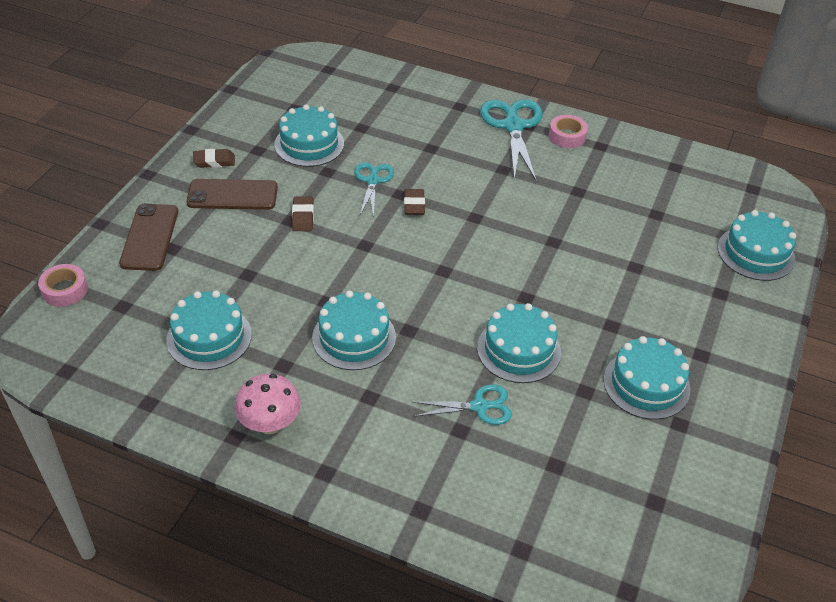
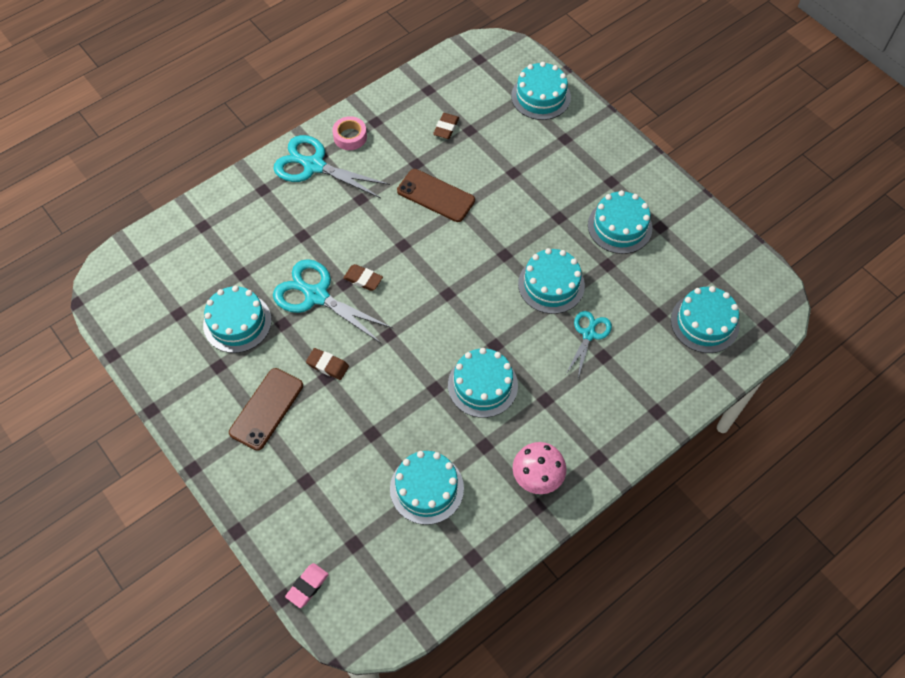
camera: 60 degrees left, 15 degrees up
pink tape [38,264,88,307] -> pink eraser [285,563,329,608]
brown phone [119,204,178,271] -> brown phone moved to [397,169,475,222]
brown eraser [193,149,235,168] -> brown eraser moved to [433,113,459,139]
turquoise scissors [354,162,394,217] -> turquoise scissors [273,259,393,343], size x1.69
none -> turquoise cake [671,286,739,353]

